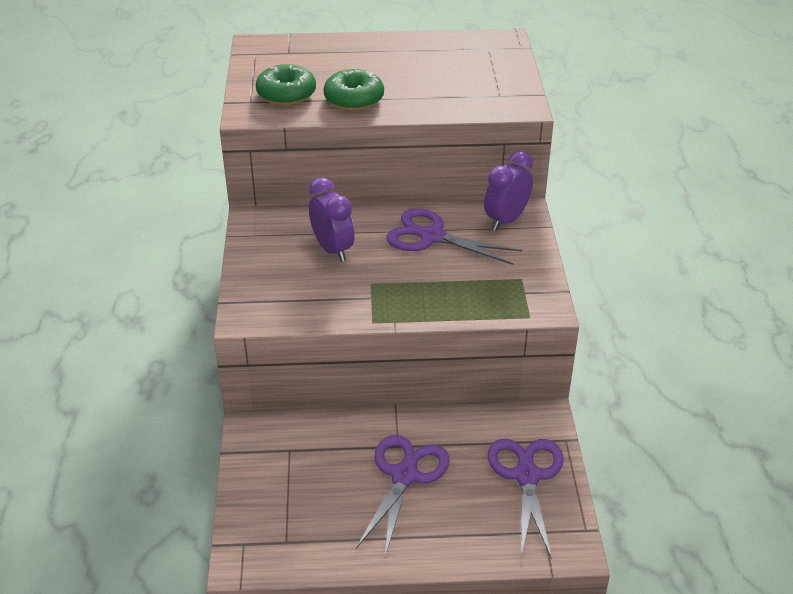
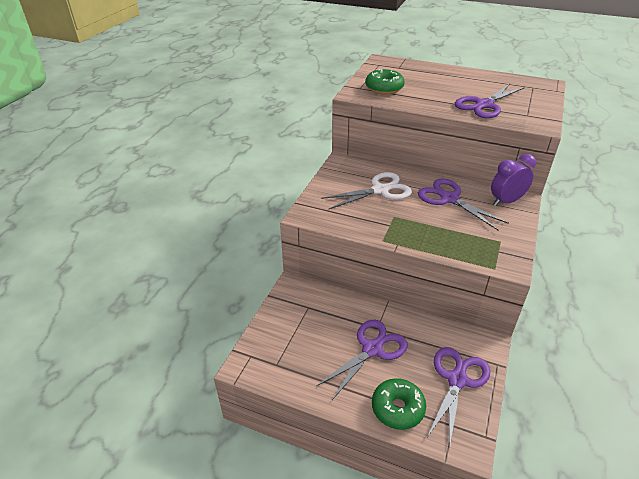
camera: 25 degrees right, 0 degrees up
purple clock [309,178,355,262] -> white scissors [321,172,412,209]
green donut [324,69,384,111] -> green donut moved to [372,378,426,430]
none -> purple scissors [455,84,525,118]

